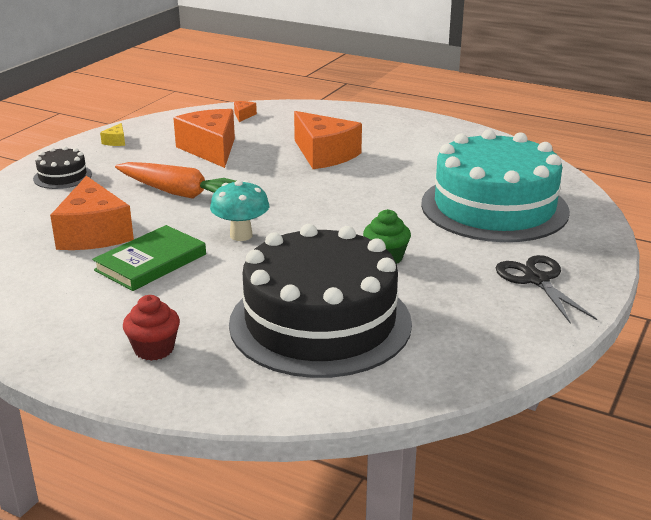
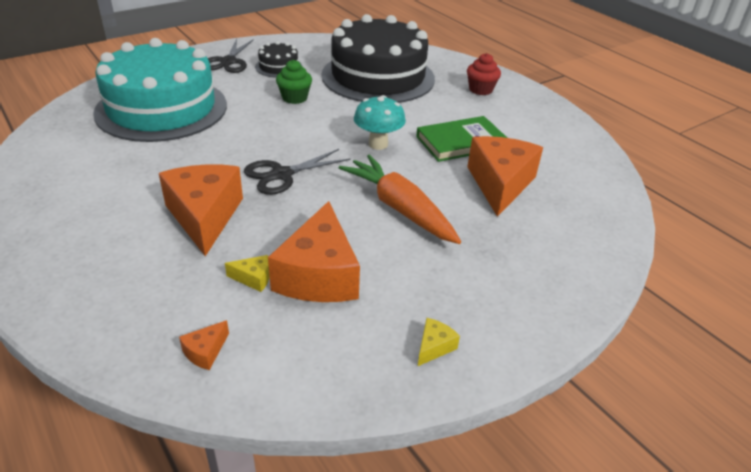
camera: 155 degrees left, 10 degrees up
black cake [33,146,92,189] -> black cake moved to [255,41,302,78]
none -> yellow cheese [225,255,270,292]
none -> black scissors [244,149,351,195]

